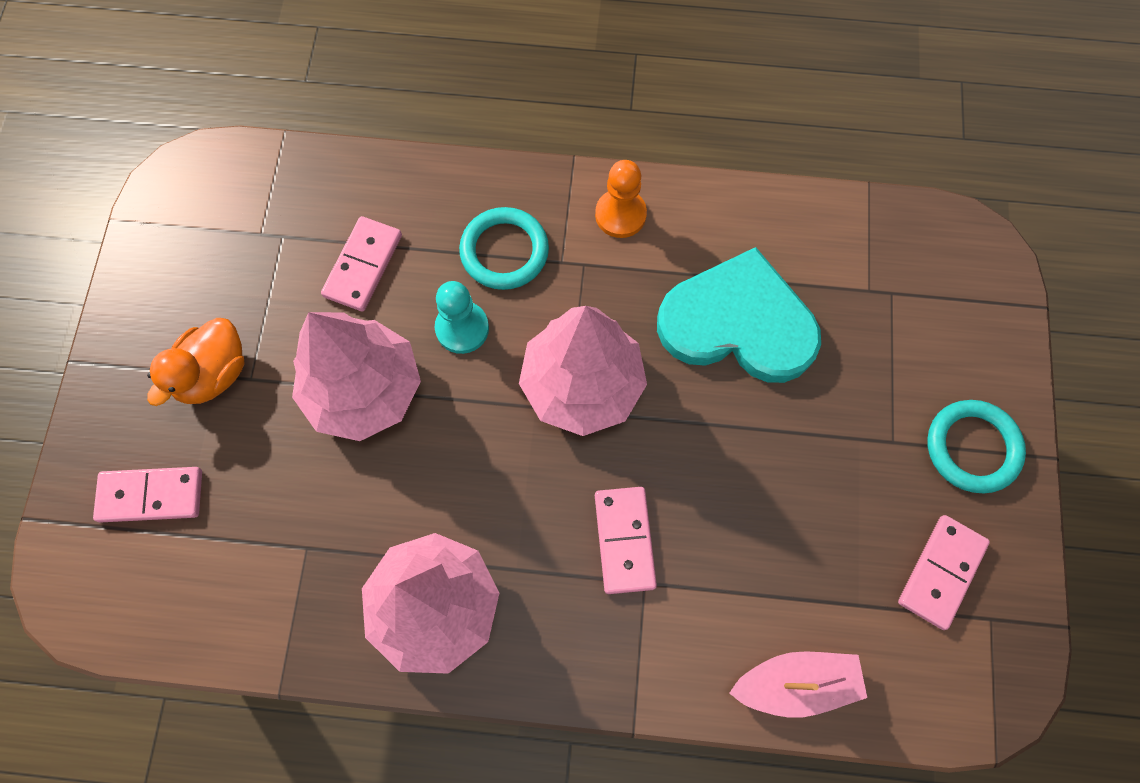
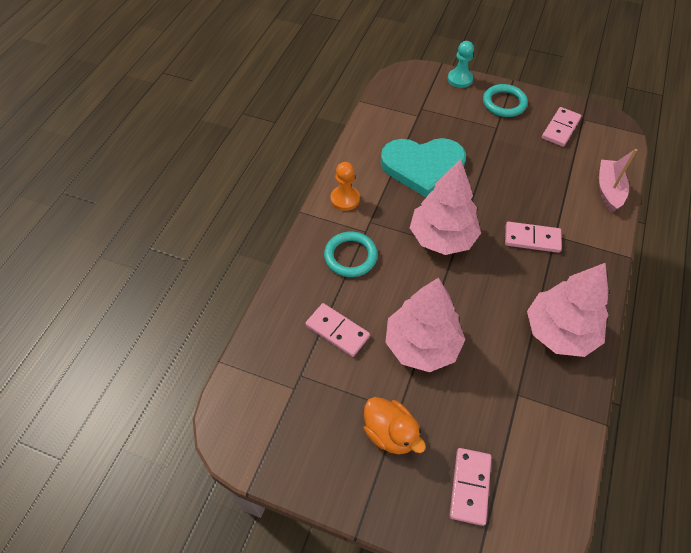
camera: 75 degrees left, 15 degrees down
turquoise pawn [435,281,489,354] -> turquoise pawn moved to [448,41,474,88]
turquoise heart [657,247,821,383] -> turquoise heart turned 120 degrees counterclockwise [381,138,466,197]
pink domino [898,515,990,630] -> pink domino turned 75 degrees clockwise [542,107,582,147]

